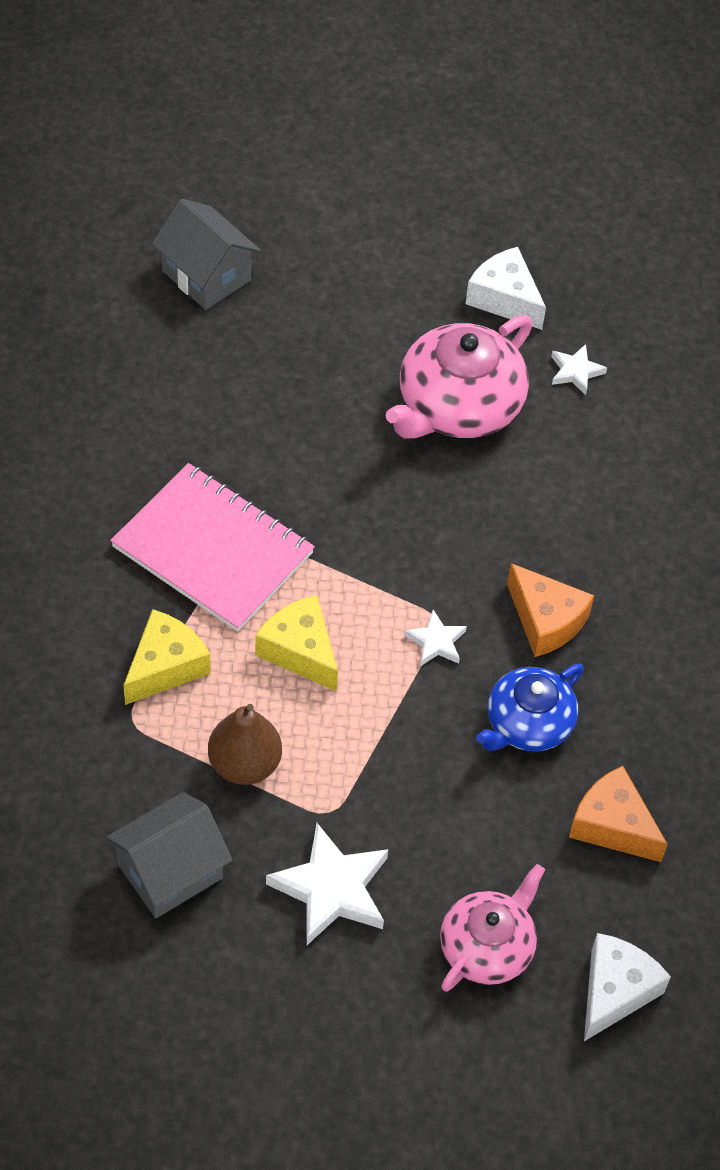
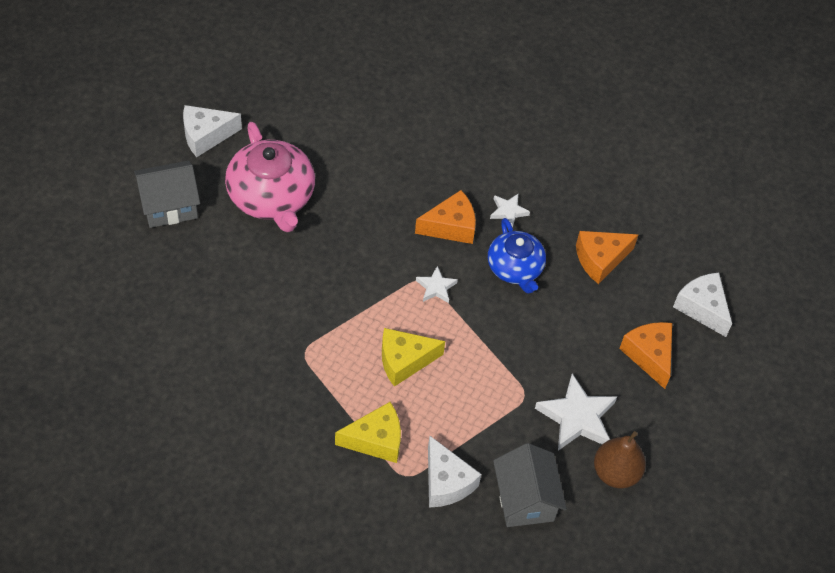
camera: 65 degrees left, 0 degrees up
pink notebook [110,463,315,632] -> none
yellow cheese [124,609,211,705] -> yellow cheese turned 105 degrees clockwise [335,402,401,463]
grey house [152,199,260,310] -> grey house moved to [134,161,200,228]
brown pear [208,704,282,785] -> brown pear moved to [594,431,646,489]
pink teapot [440,864,545,992] -> orange cheese [619,322,672,389]
white star [551,344,607,395] -> white star moved to [490,194,530,228]
none -> white cheese [428,436,481,507]

